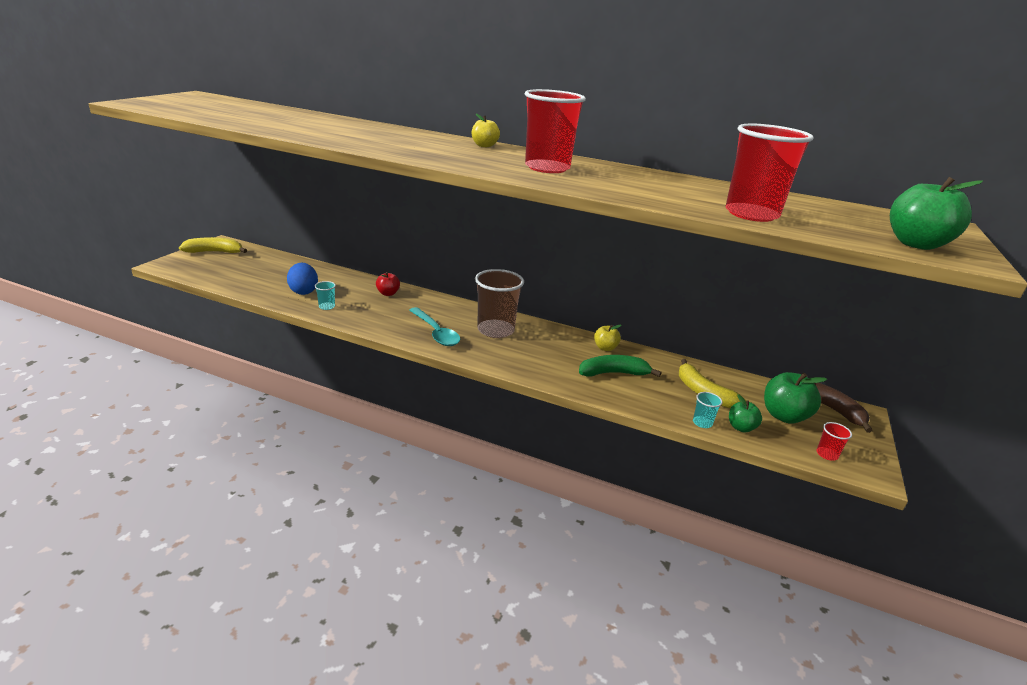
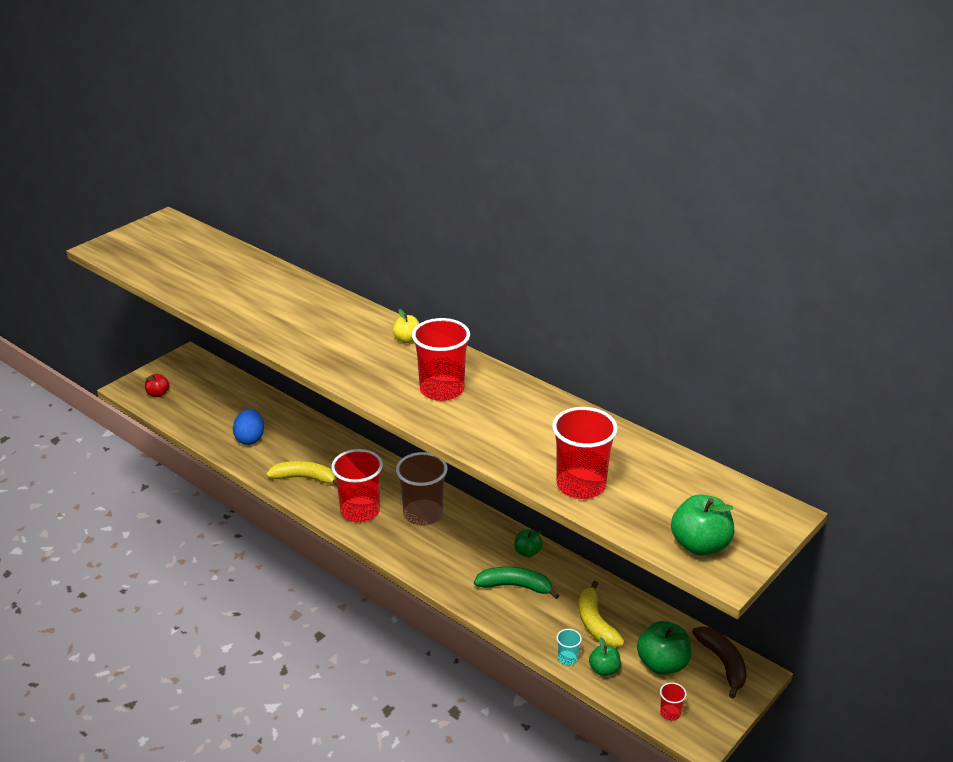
camera: 20 degrees right, 5 degrees up
yellow banana [179,237,247,253] -> yellow banana moved to [266,461,337,486]
turquoise cup [315,281,336,310] -> none
red apple [376,272,400,296] -> red apple moved to [145,374,169,397]
turquoise spoon [409,307,460,346] -> red cup [331,449,383,522]
yellow apple [594,325,621,351] -> green apple [514,529,543,557]

